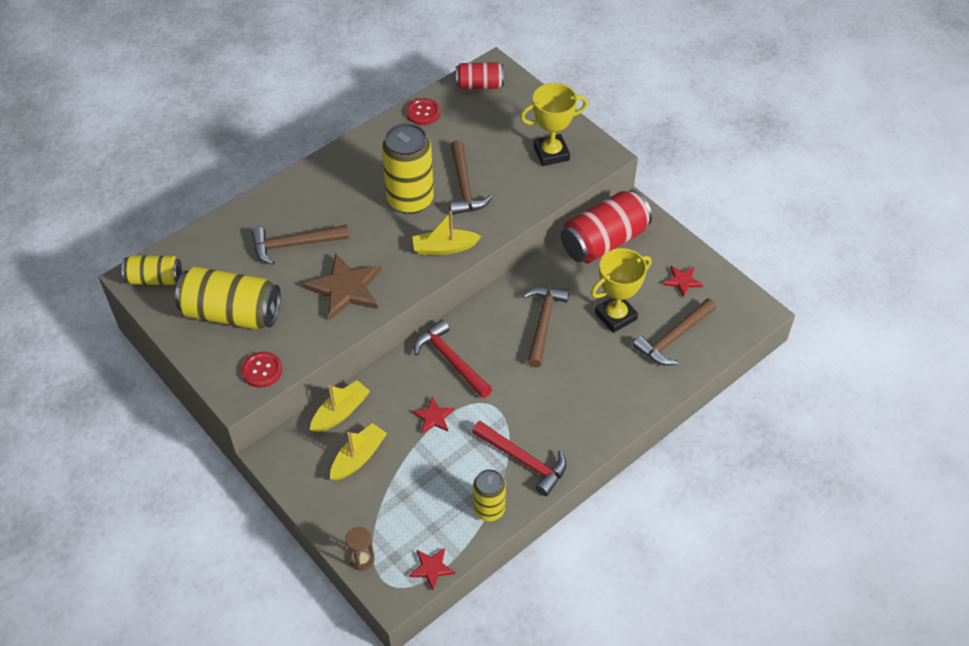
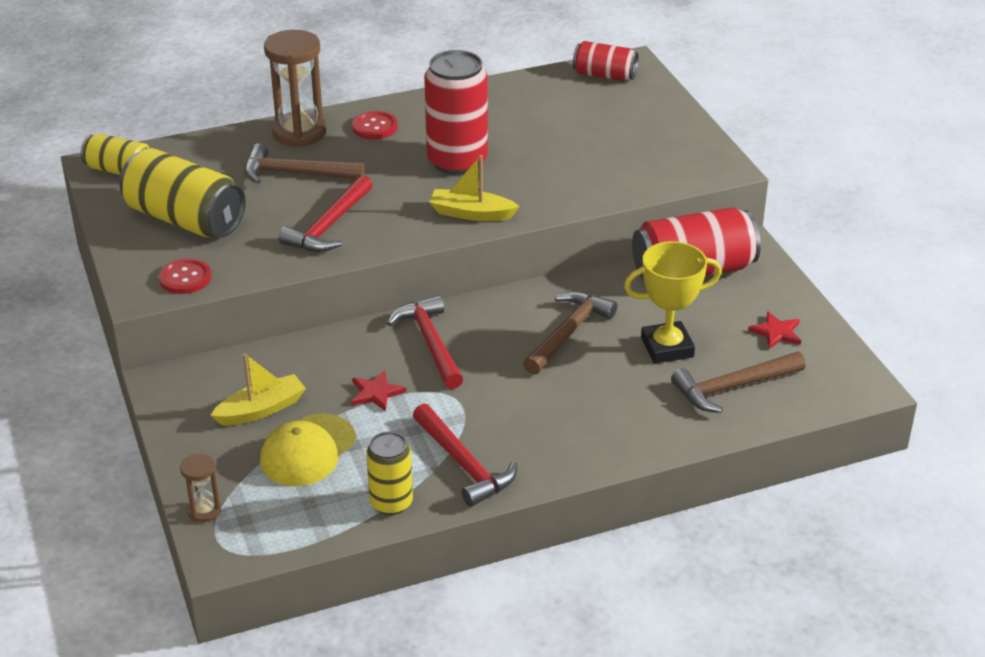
camera: 20 degrees right, 15 degrees down
brown star [303,254,381,321] -> red hammer [279,175,373,252]
yellow boat [310,380,370,433] -> none
yellow can [382,123,434,214] -> red can [424,50,488,175]
red button [406,98,440,125] -> red button moved to [352,111,398,140]
red star [409,548,455,590] -> none
brown hammer [449,140,493,215] -> none
yellow trophy [520,83,588,166] -> none
none -> yellow cap [260,414,356,486]
none -> brown hourglass [264,30,326,147]

